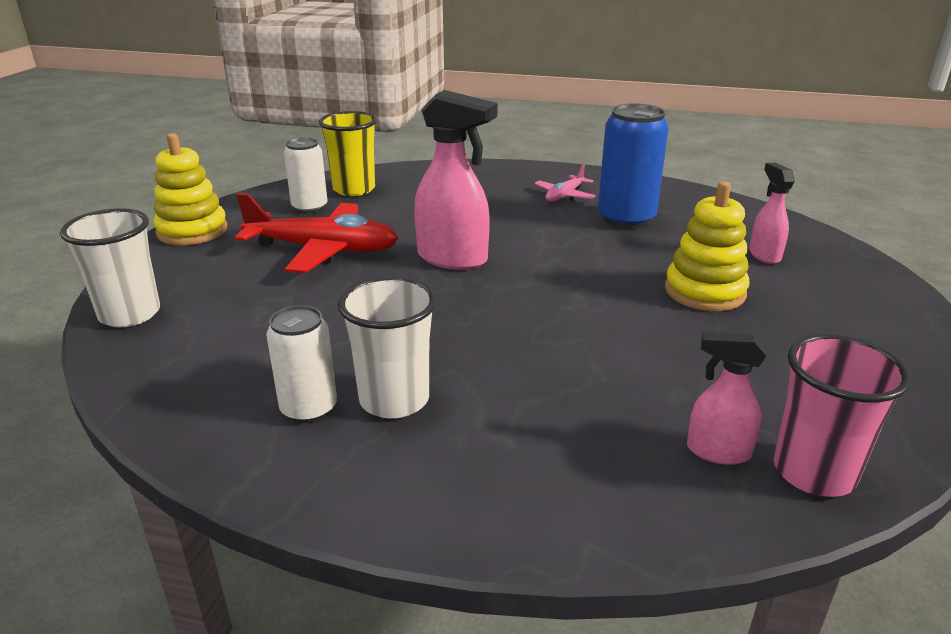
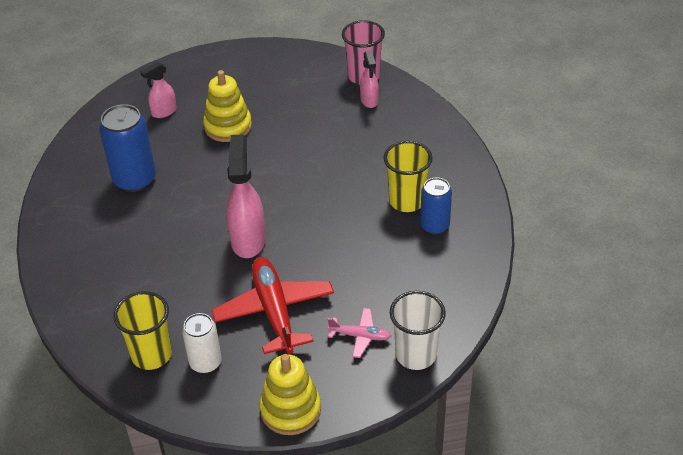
camera: 115 degrees left, 15 degrees up
white can [266,305,337,423] -> blue can [420,177,452,235]
white cup [338,276,437,419] -> yellow cup [383,141,432,212]
pink plane [535,164,596,202] -> pink plane moved to [327,308,391,358]

